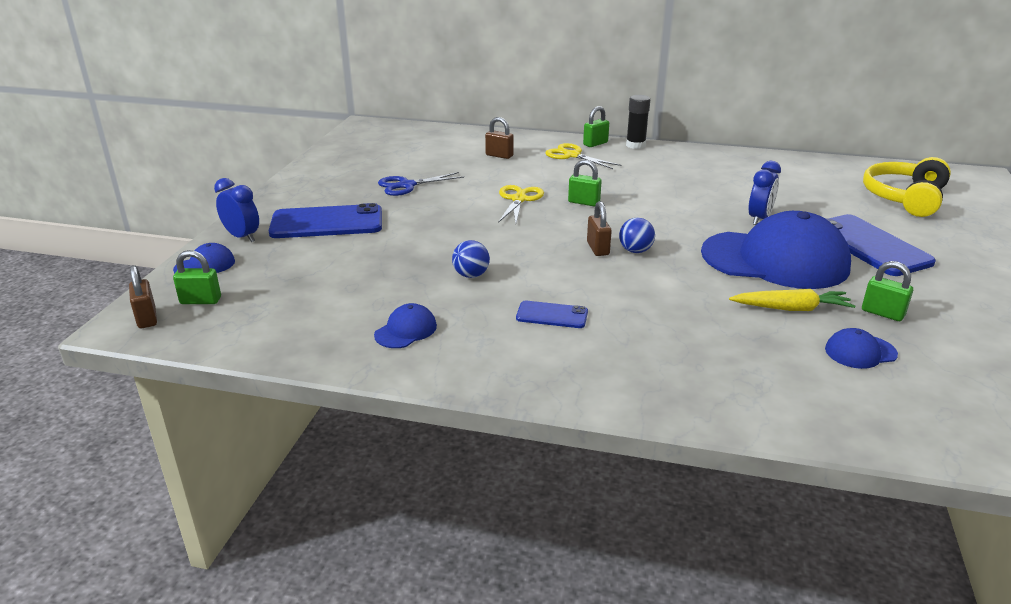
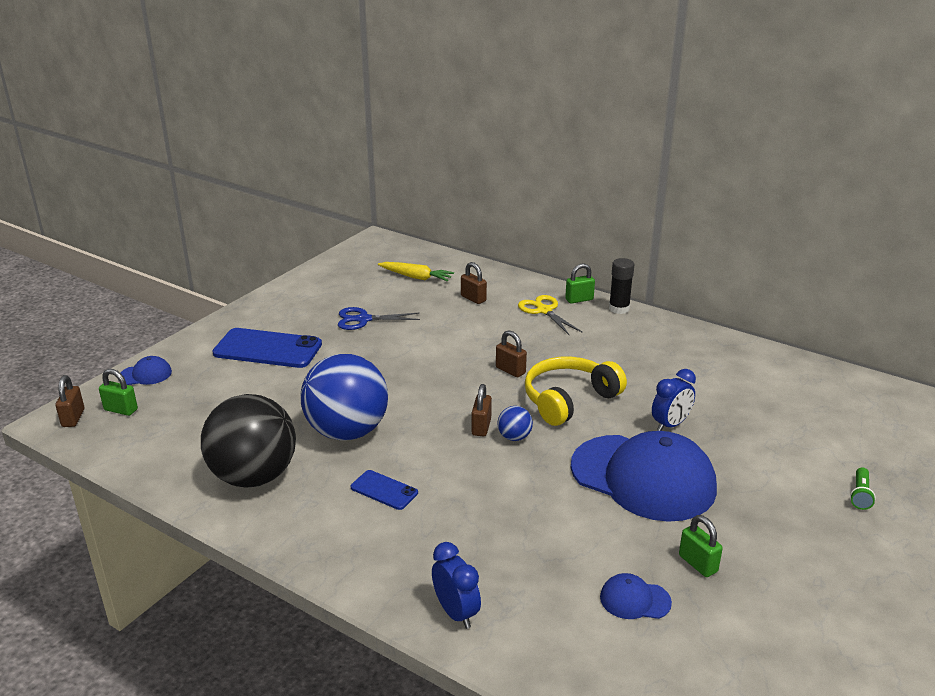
camera: 20 degrees right, 0 degrees up
blue clock [214,178,259,242] -> blue clock moved to [432,542,481,629]
blue cap [374,303,437,348] -> black ball [201,394,296,487]
blue ball [452,240,490,278] -> blue ball [301,354,388,441], size x2.45
yellow scissors [498,185,544,224] -> none
green padlock [568,160,602,206] -> brown padlock [496,330,527,377]
yellow carrot [729,289,855,311] -> yellow carrot moved to [378,262,454,281]
blue phone [827,214,936,276] -> none
yellow headphones [863,157,951,217] -> yellow headphones moved to [525,356,627,426]
none -> green flashlight [850,467,876,510]

